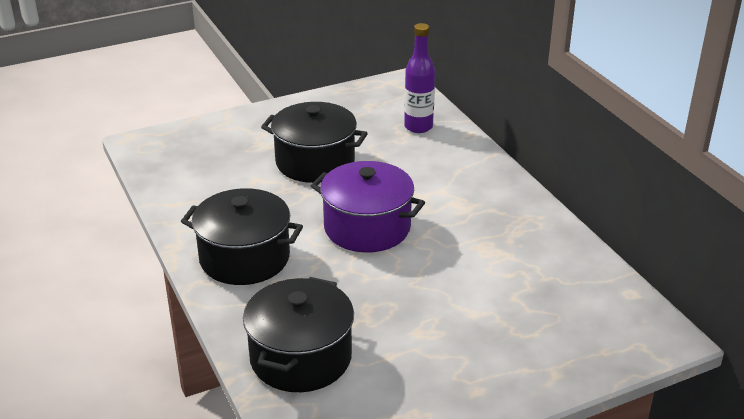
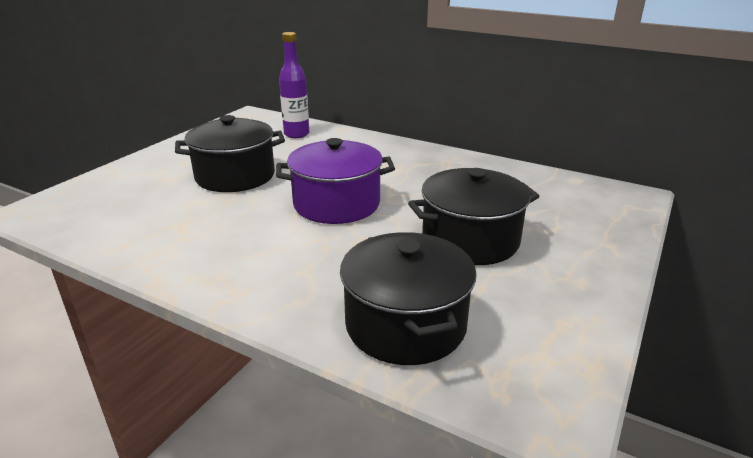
camera: 35 degrees left, 5 degrees down
black pot [181,188,303,285] -> black pot moved to [408,168,540,265]

